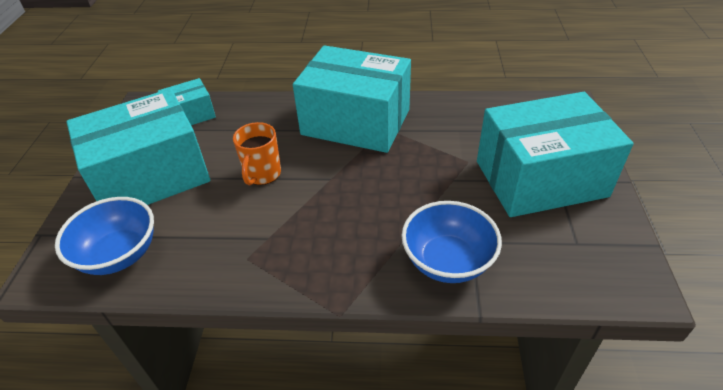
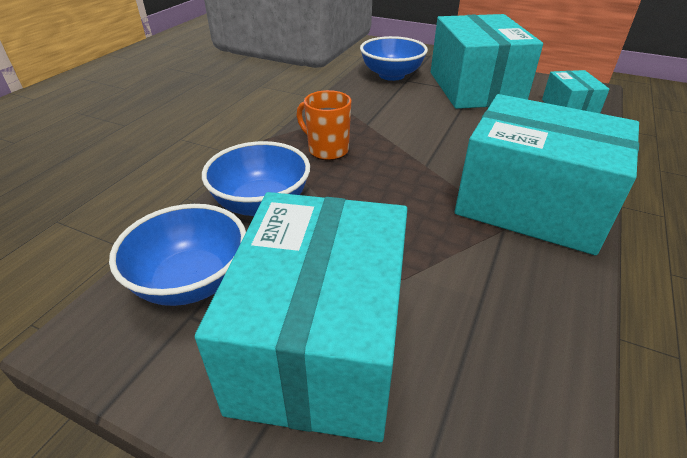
camera: 110 degrees right, 5 degrees down
orange mug [233,122,281,185] -> orange mug moved to [297,90,351,160]
turquoise box [293,45,411,153] -> turquoise box turned 75 degrees clockwise [455,94,639,255]
none -> blue bowl [109,204,246,306]

